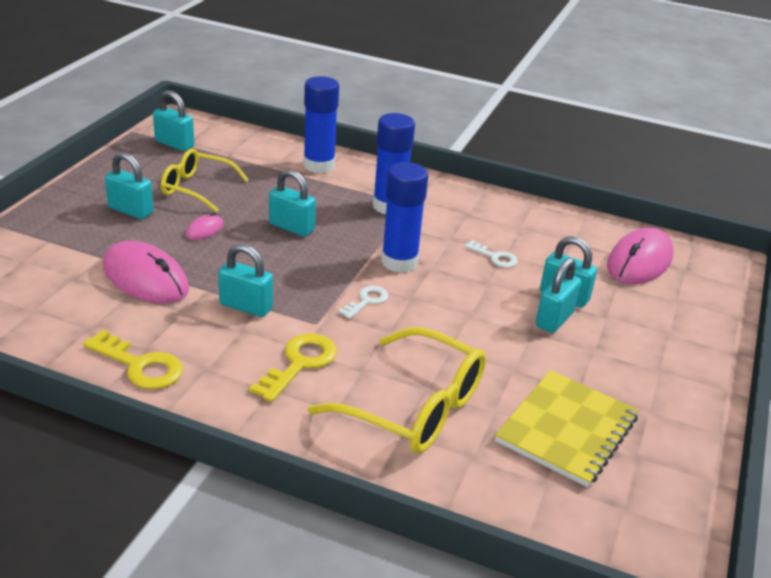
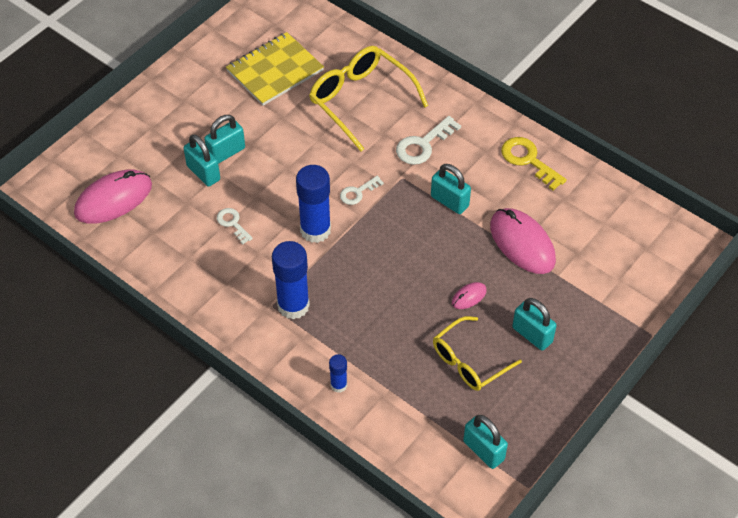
camera: 160 degrees left, 20 degrees up
yellow glasses [161,149,249,213] -> yellow glasses turned 105 degrees clockwise [433,316,522,391]
yellow key [249,334,337,402] -> white key [396,116,461,165]
turquoise padlock [269,169,316,237] -> none
blue glue stick [303,76,339,173] -> blue glue stick [329,354,347,393], size x0.50

